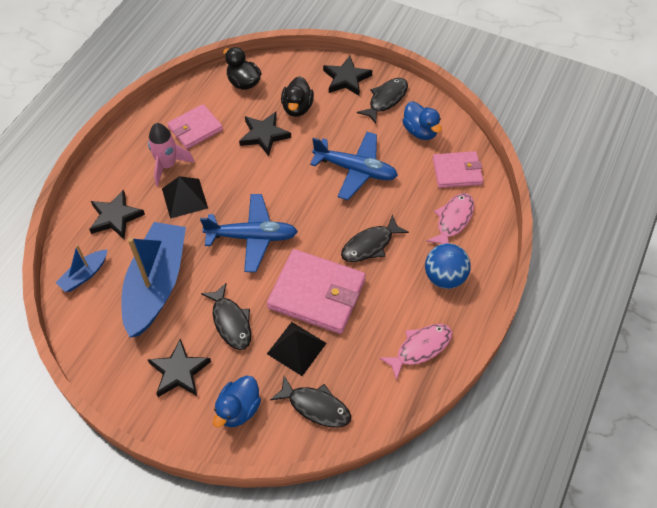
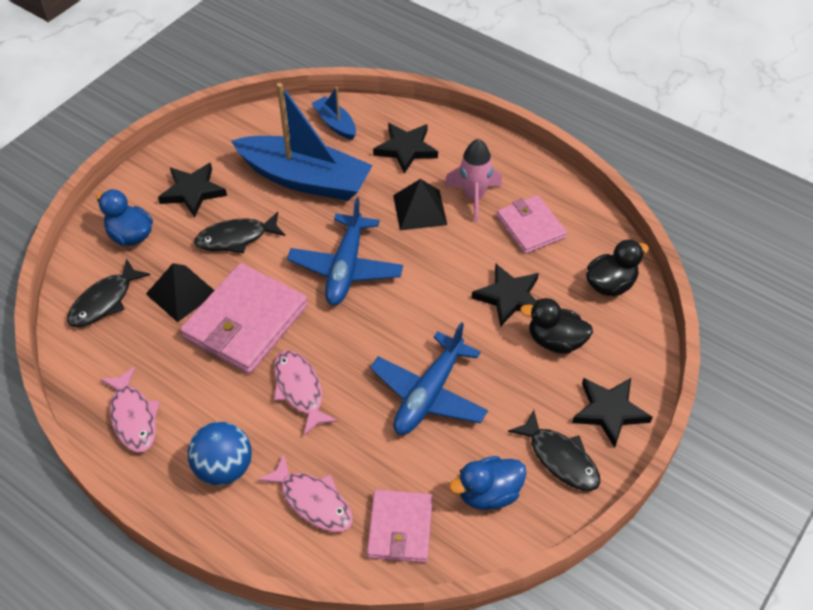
camera: 100 degrees right, 5 degrees down
black fish [341,215,409,262] -> pink fish [274,350,338,435]

